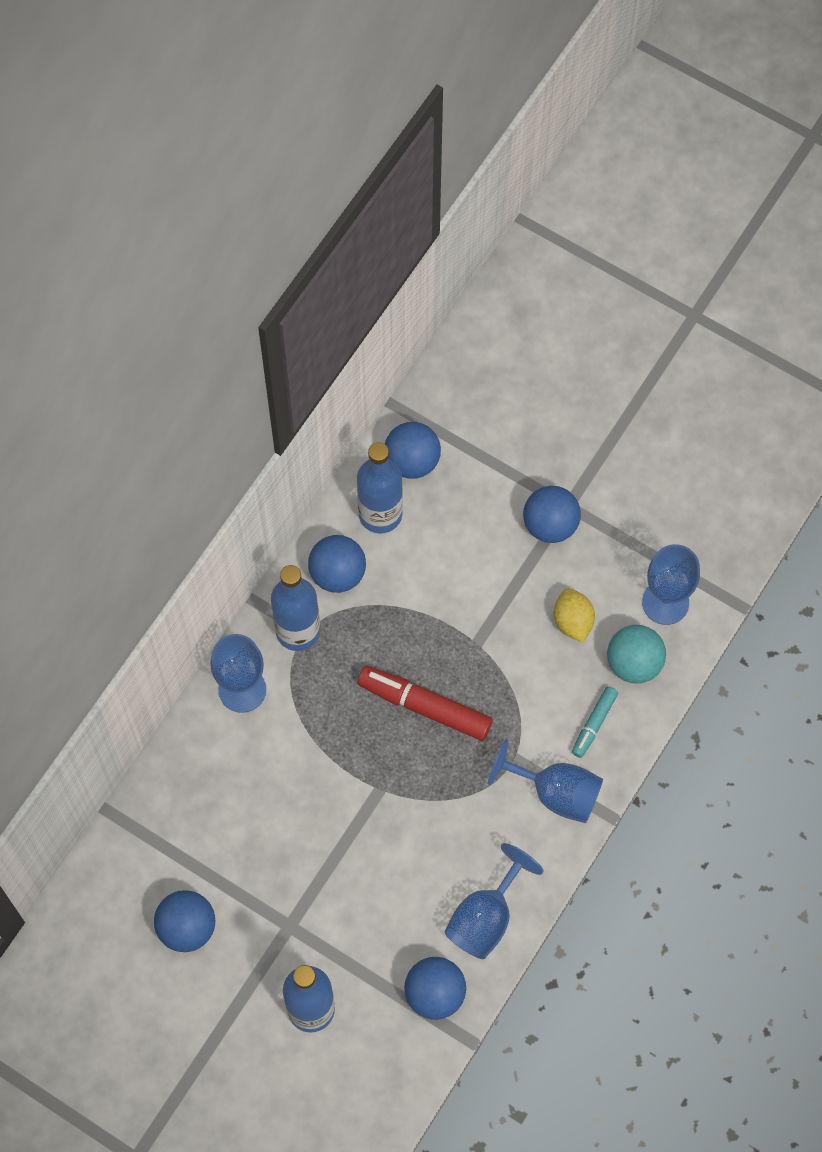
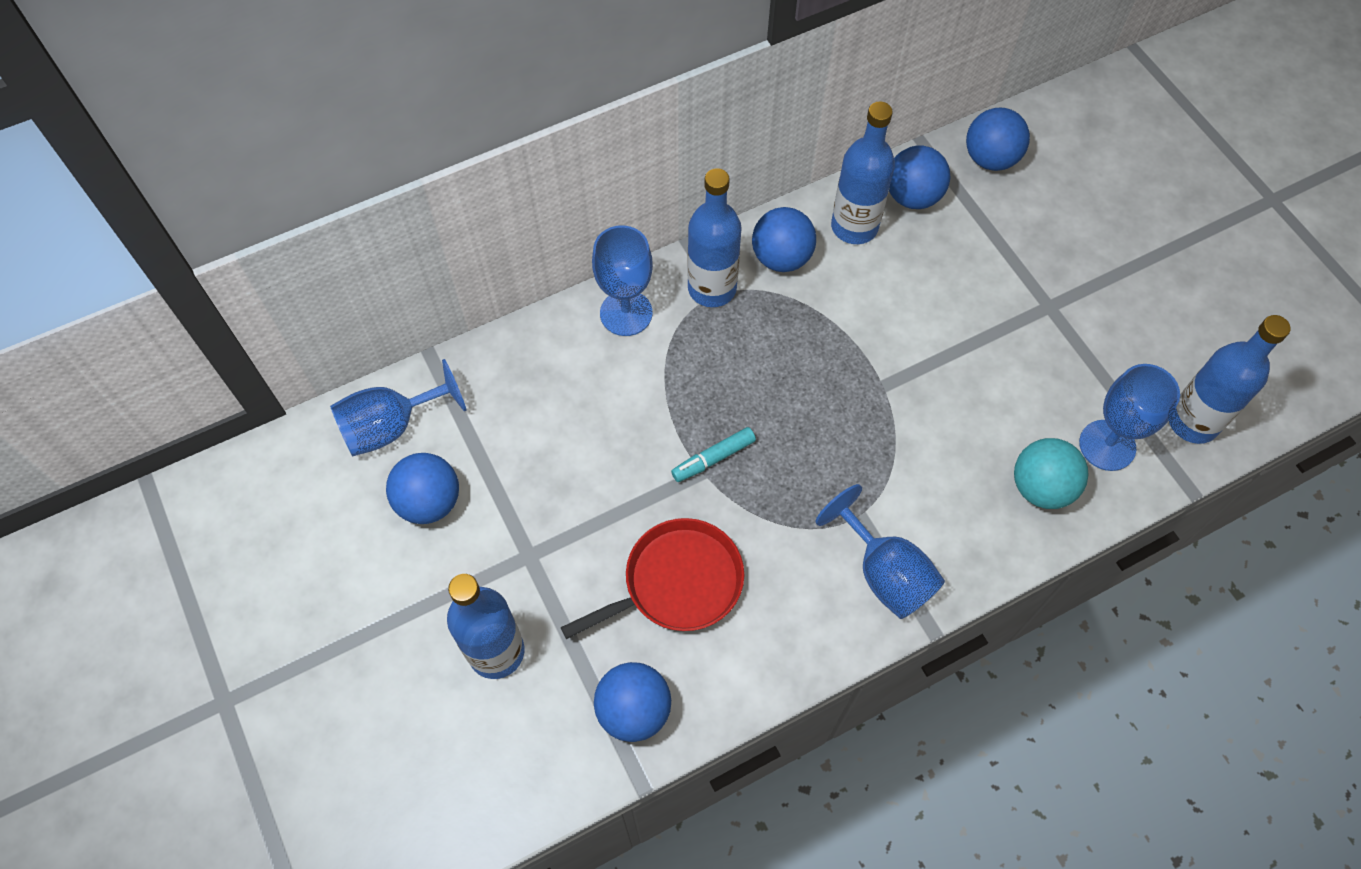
camera: 30 degrees right, 5 degrees down
red marker [358,666,493,741] -> none
blue goblet [444,843,544,959] -> blue goblet moved to [330,359,466,456]
blue ball [523,486,581,543] -> blue ball moved to [966,107,1030,171]
yellow lemon [554,588,595,643] -> none
turquoise marker [572,686,618,758] -> turquoise marker moved to [671,427,756,482]
none -> red pan [561,518,744,639]
none -> blue bottle [1169,315,1291,444]

